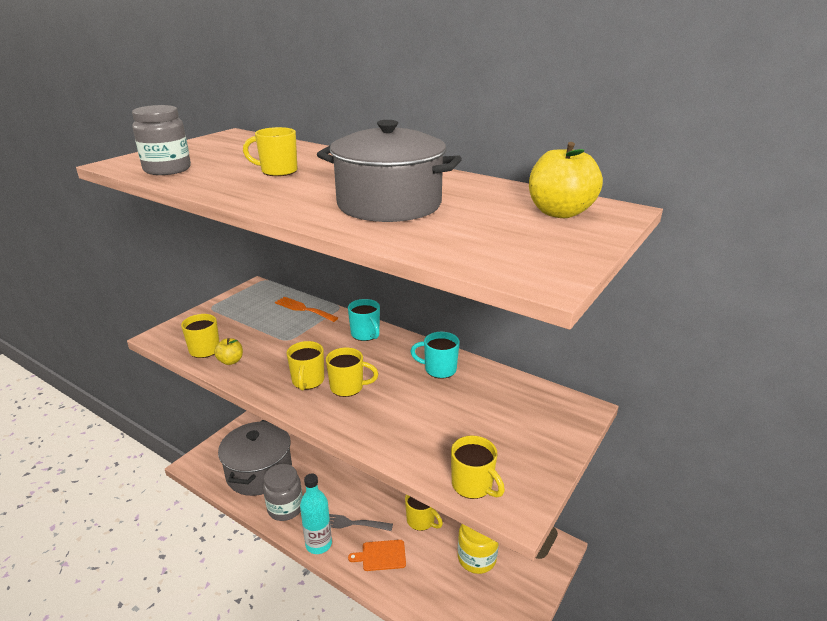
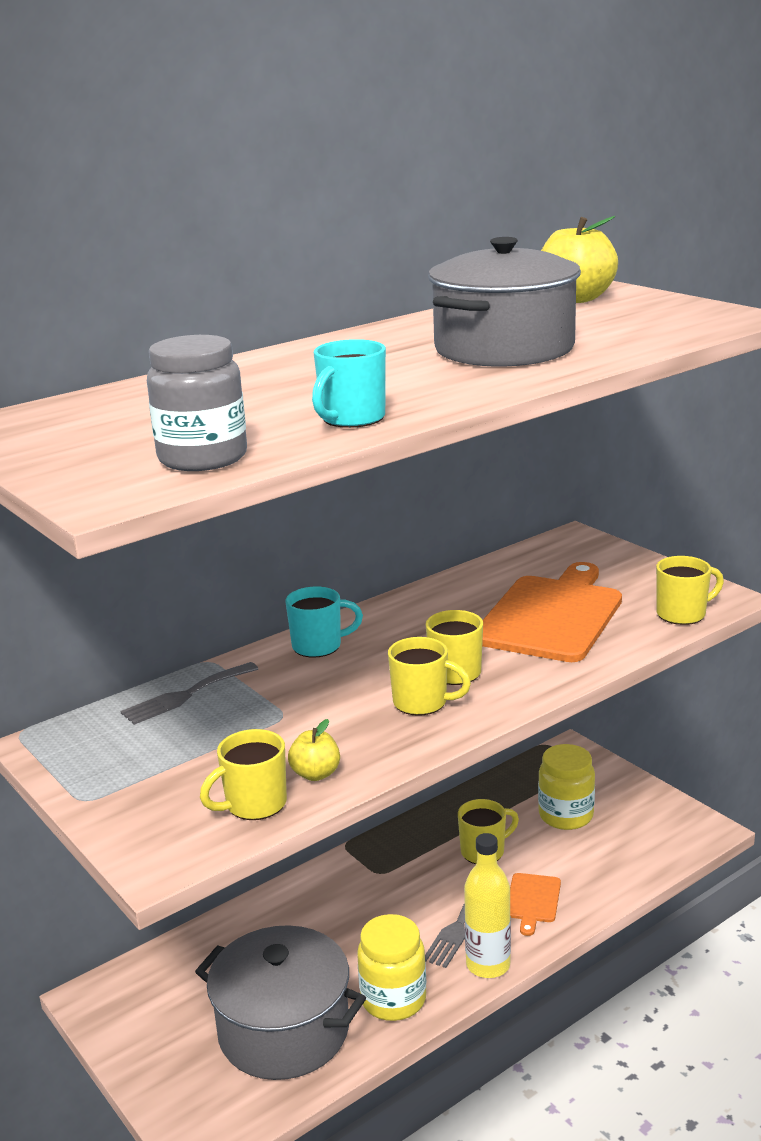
camera: 70 degrees left, 5 degrees down
yellow mug [243,127,298,176] -> none
grey jar [263,464,303,521] -> yellow jar [357,914,426,1021]
orange fork [275,296,338,322] -> grey fork [120,662,258,725]
turquoise bottle [300,474,332,554] -> yellow bottle [464,833,511,978]
turquoise mug [410,332,460,379] -> turquoise mug moved to [312,339,386,428]
none -> orange cutting board [482,562,622,662]

